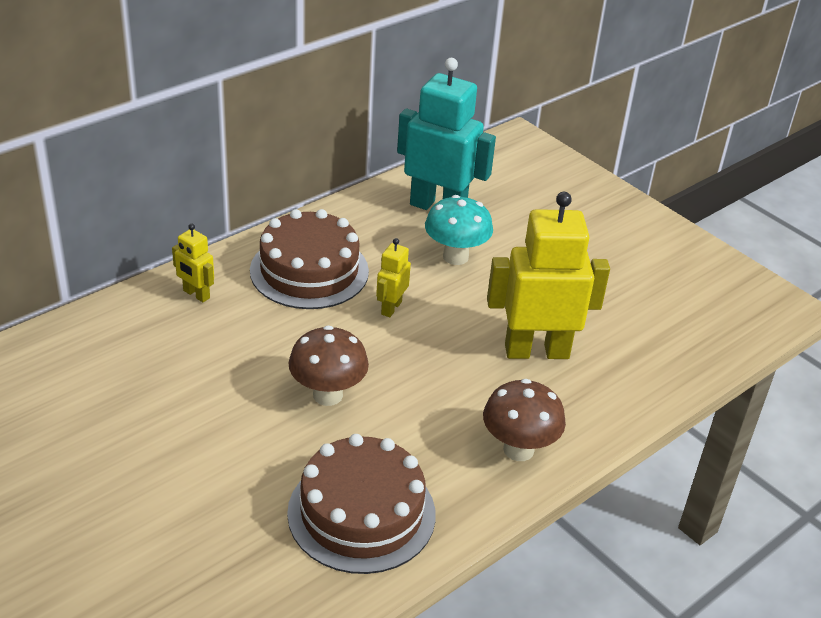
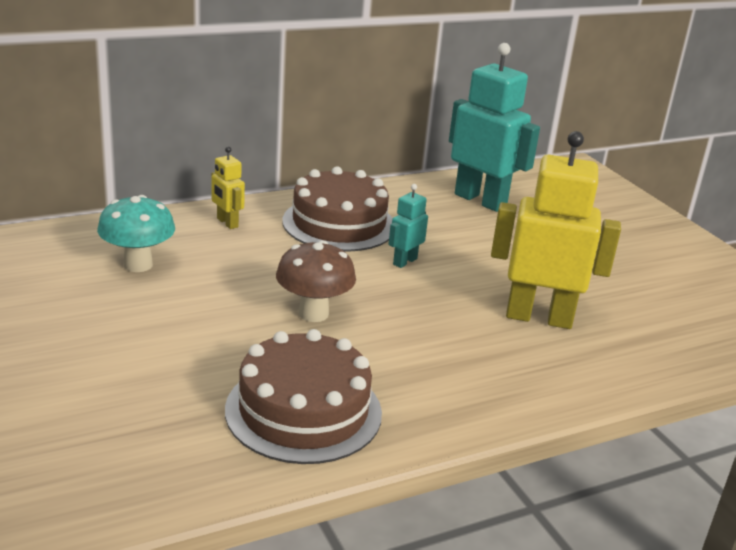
camera: 15 degrees right, 10 degrees down
yellow robot [376,238,411,317] -> turquoise robot [388,184,428,268]
turquoise mushroom [425,195,493,265] -> turquoise mushroom moved to [97,195,175,272]
brown mushroom [483,379,566,461] -> none

